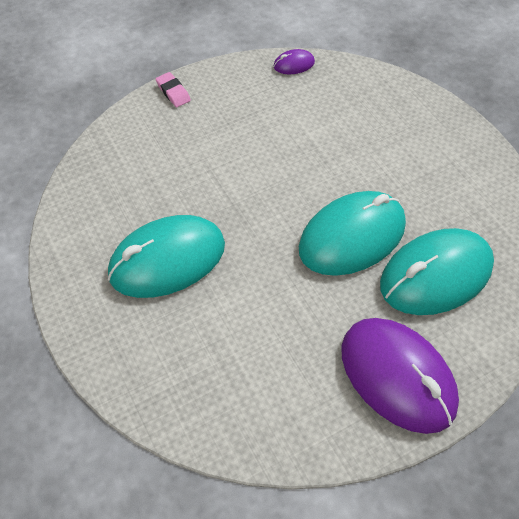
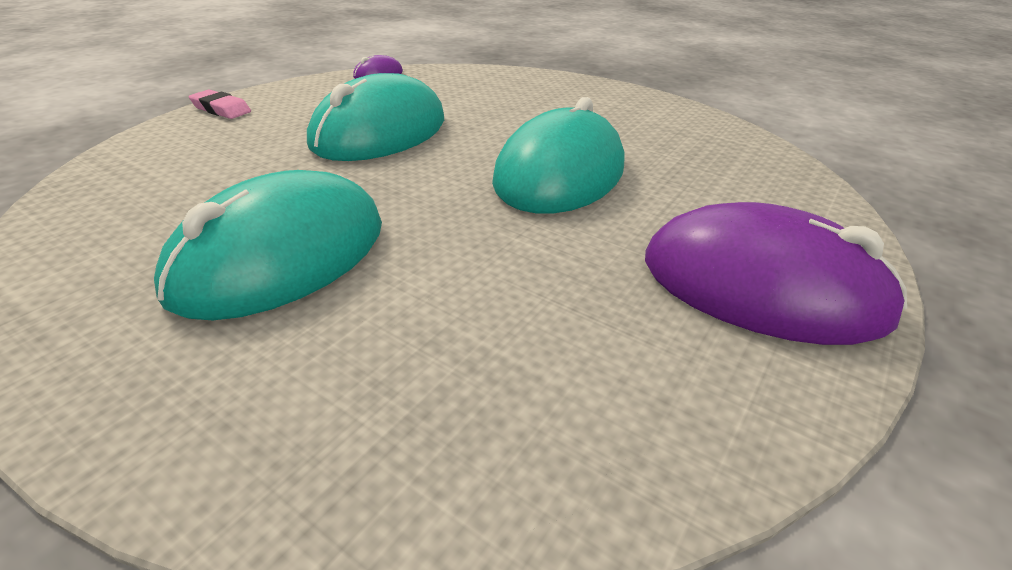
camera: 30 degrees left, 20 degrees down
turquoise mouse [380,228,494,315] -> turquoise mouse moved to [307,73,444,161]

